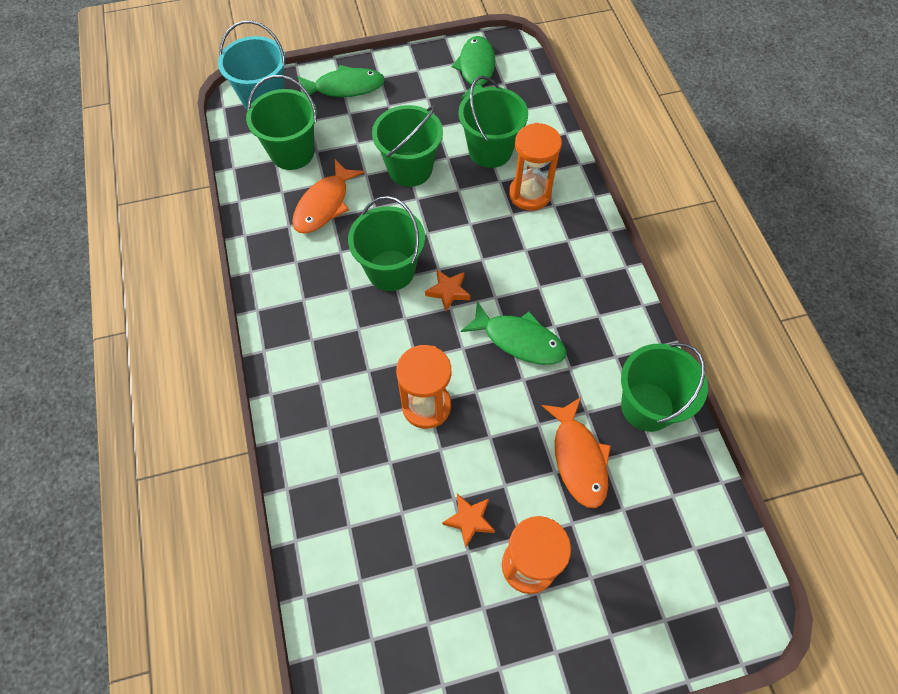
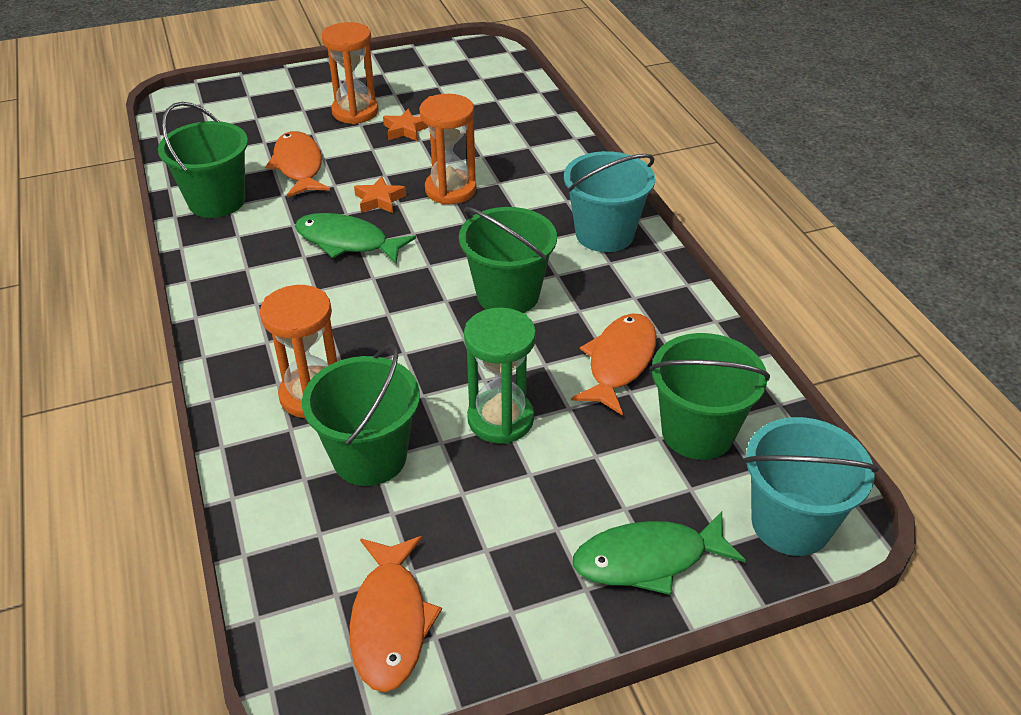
camera: 175 degrees right, 20 degrees down
green bucket [372,105,443,187] -> green hourglass [464,307,536,444]
orange star [425,270,470,311] -> orange star moved to [354,176,406,213]
green fish [452,36,495,100] -> orange fish [350,536,442,692]
none -> turquoise bucket [564,151,655,252]

